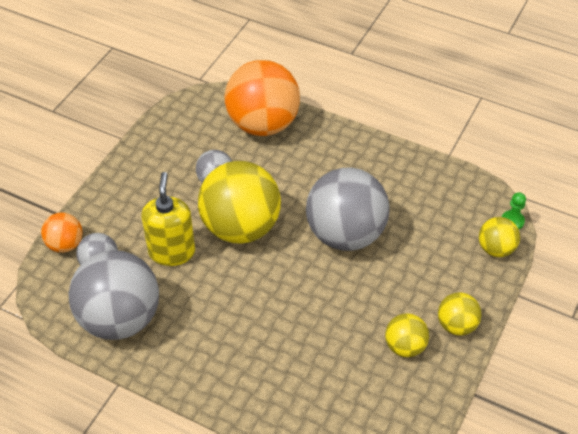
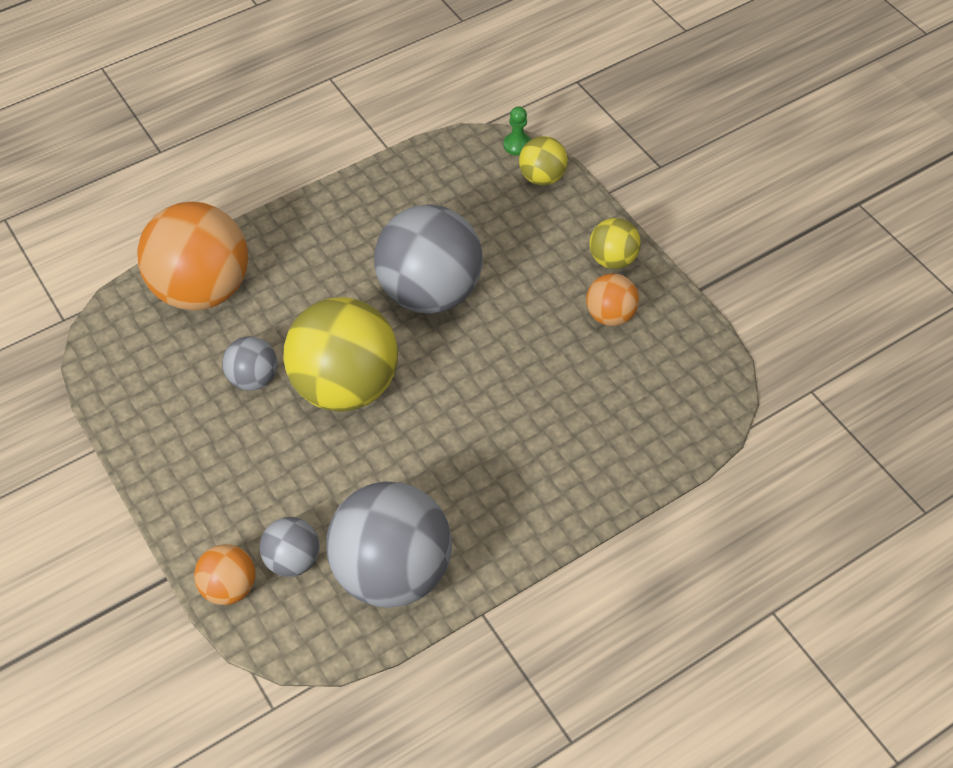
camera: 60 degrees left, 5 degrees up
yellow soap dispenser [141,172,195,266] -> none
yellow ball [385,313,429,357] -> orange ball [586,274,639,326]

